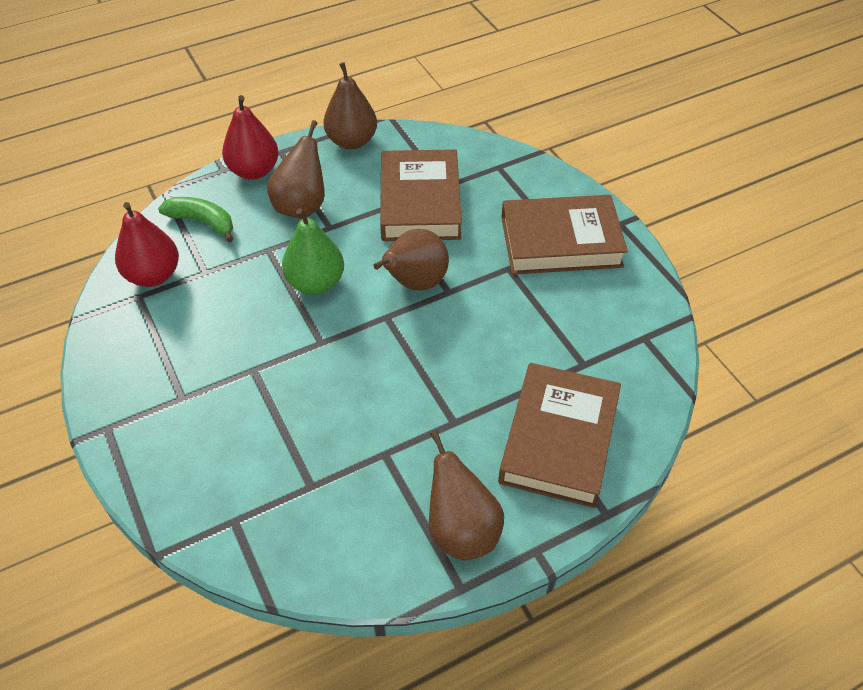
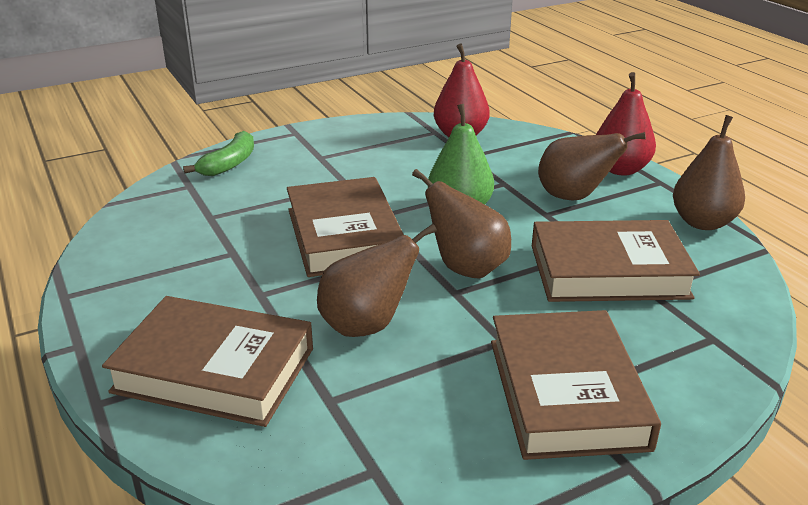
camera: 90 degrees right, 20 degrees down
green banana [158,197,233,242] -> green banana moved to [183,131,254,176]
brown pear [429,430,504,561] -> brown pear moved to [317,224,437,337]
none -> brown book [287,177,404,277]

